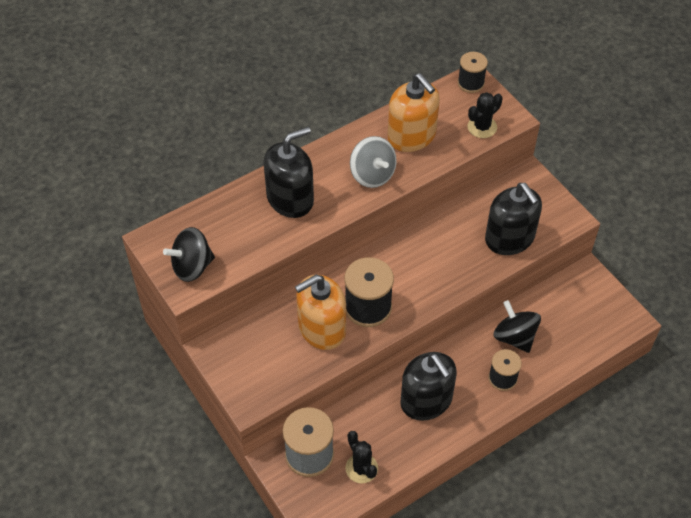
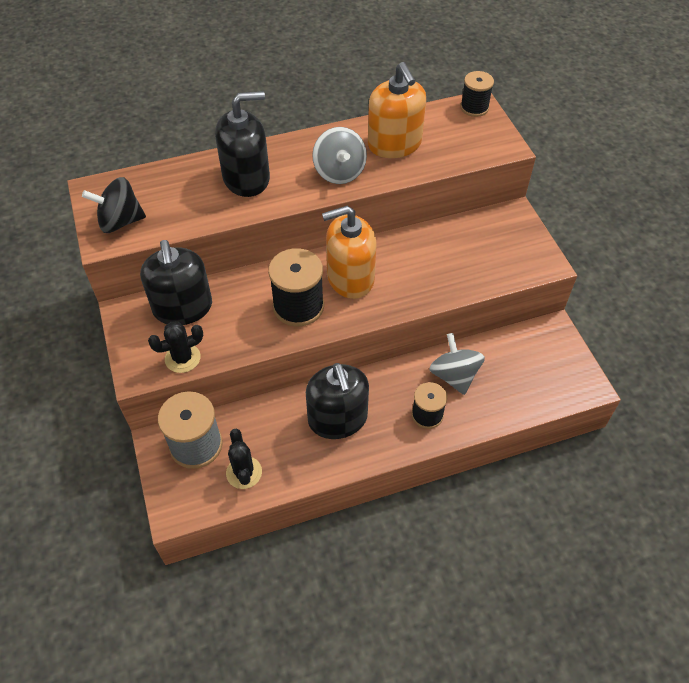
camera: 15 degrees right, 0 degrees up
orange soap dispenser [295,275,346,350] -> orange soap dispenser moved to [322,206,376,299]
black cactus [467,92,503,138] -> black cactus moved to [148,322,203,373]
black soap dispenser [485,183,542,255] -> black soap dispenser moved to [140,240,212,325]
black spinning top [493,300,541,353] -> grey spinning top [429,333,485,395]

